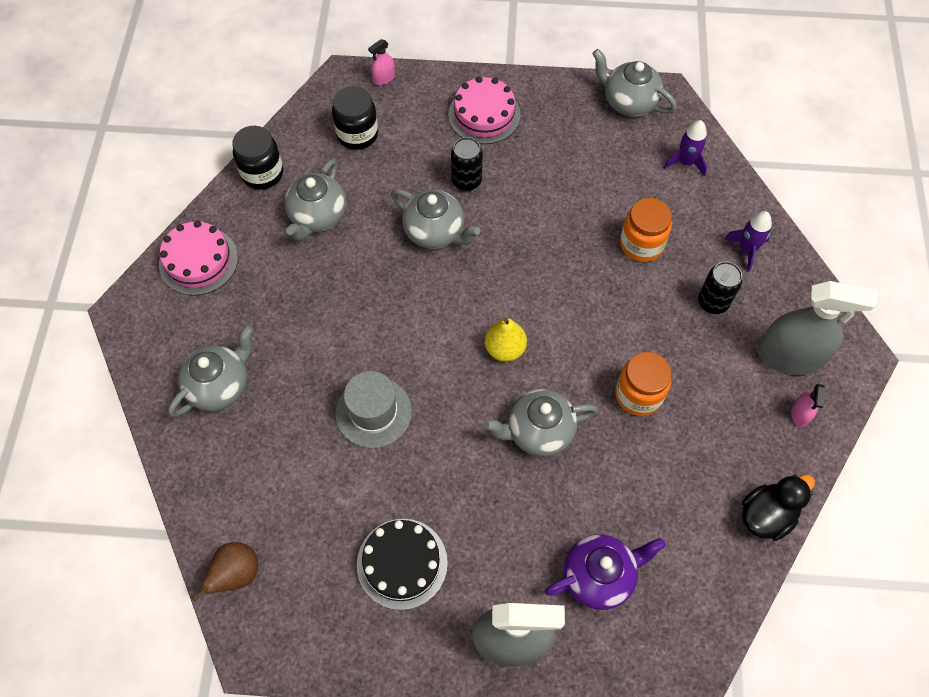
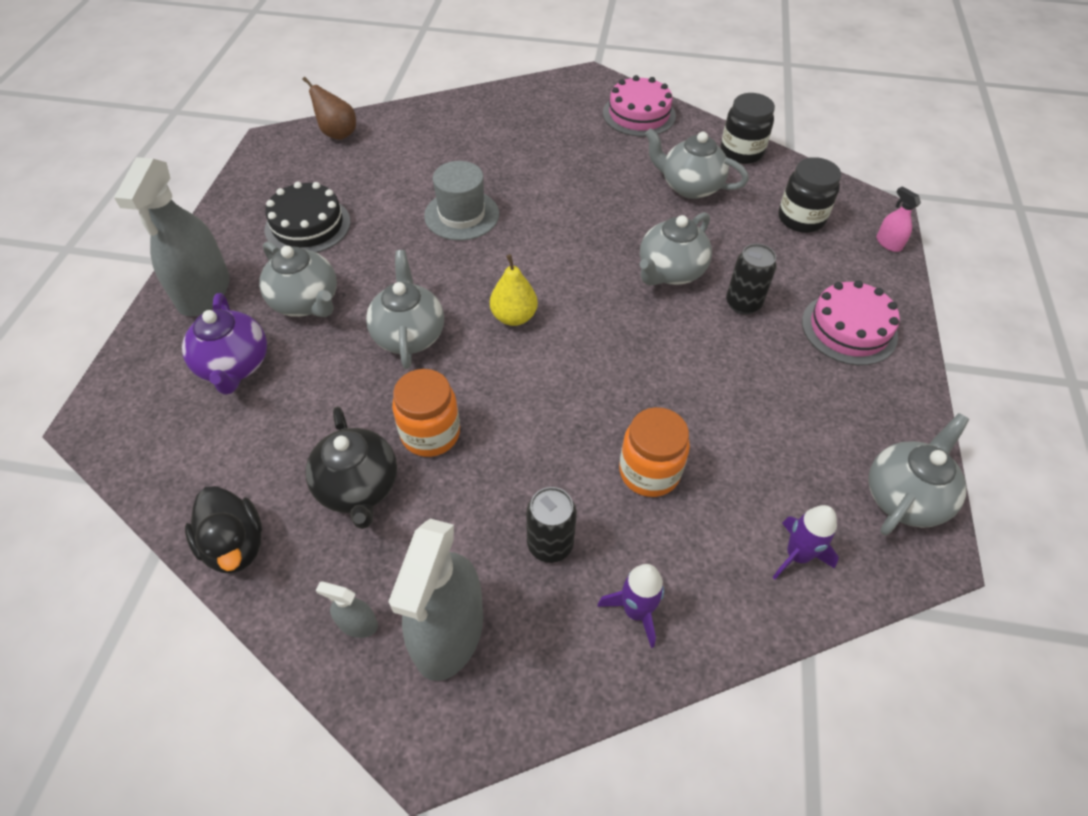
camera: 95 degrees right, 10 degrees down
grey teapot [168,325,253,417] -> grey teapot moved to [259,241,337,317]
pink spray bottle [791,384,825,427] -> grey spray bottle [316,581,378,638]
none -> black teapot [305,406,397,529]

